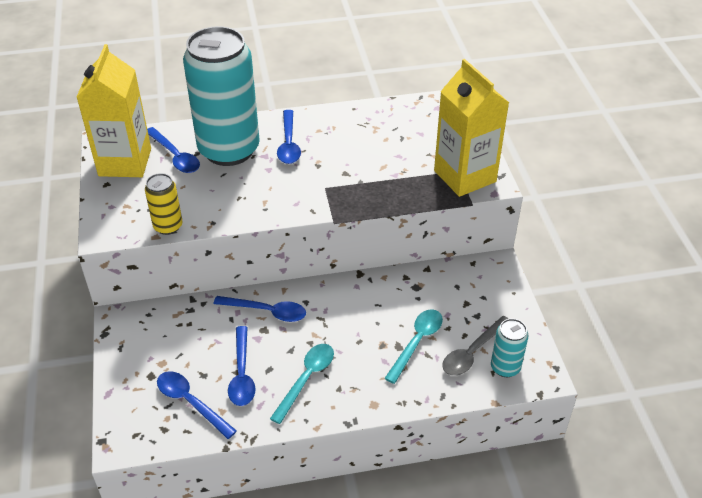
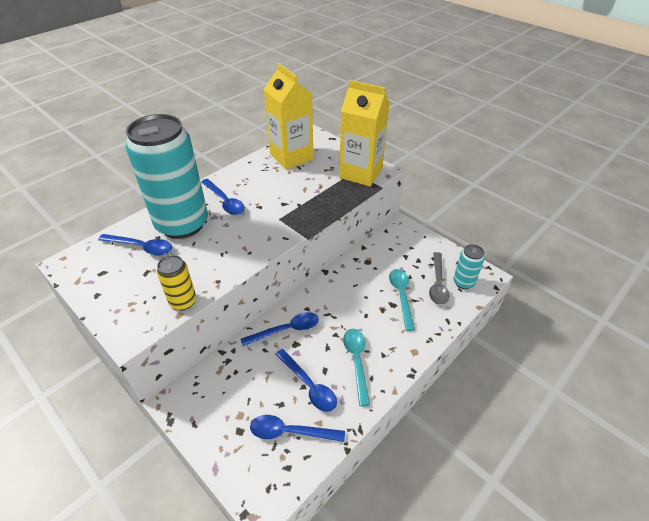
camera: 35 degrees left, 0 degrees up
yellow carton [76,44,151,177] -> yellow carton moved to [264,63,313,169]

